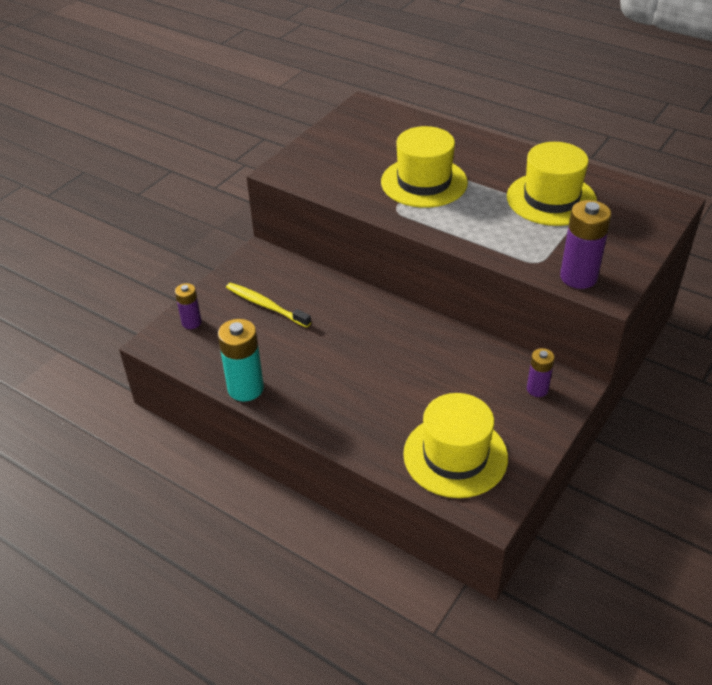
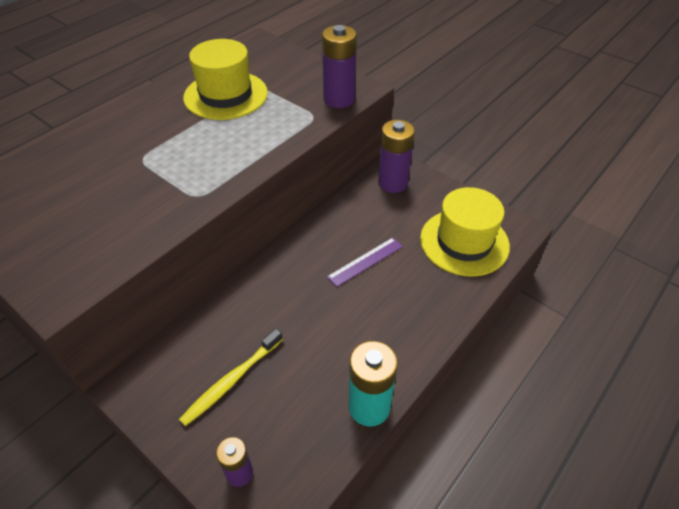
camera: 85 degrees left, 5 degrees up
yellow hat [381,126,468,208] -> none
purple battery [527,348,555,397] -> purple battery [378,120,415,193], size x1.68
none -> purple ruler [327,238,403,287]

